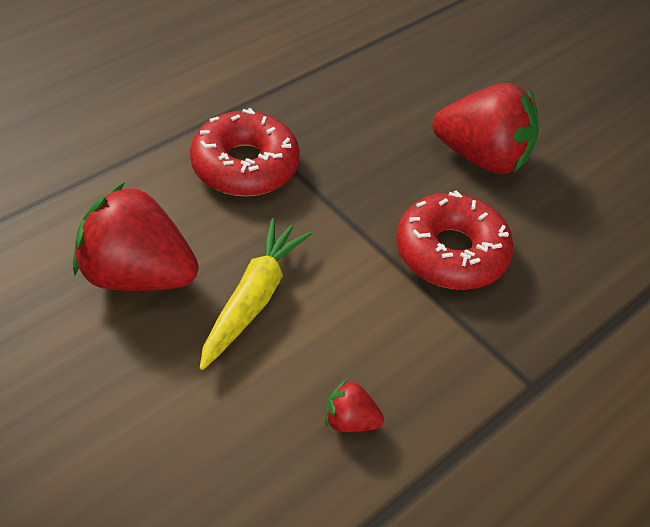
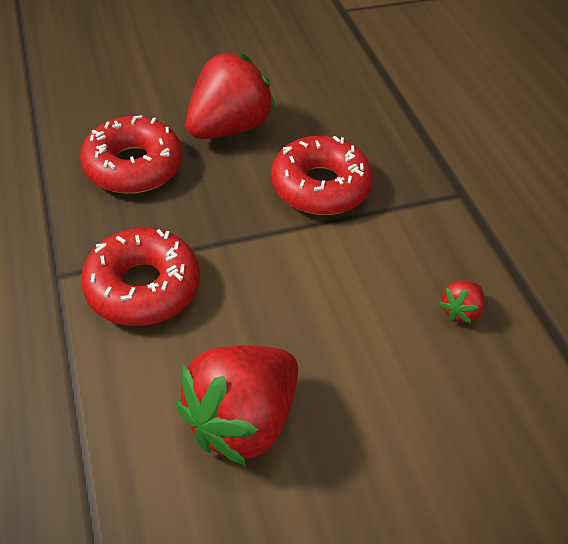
camera: 65 degrees left, 0 degrees up
yellow carrot [200,218,311,370] -> none
none -> red donut [80,115,183,194]

